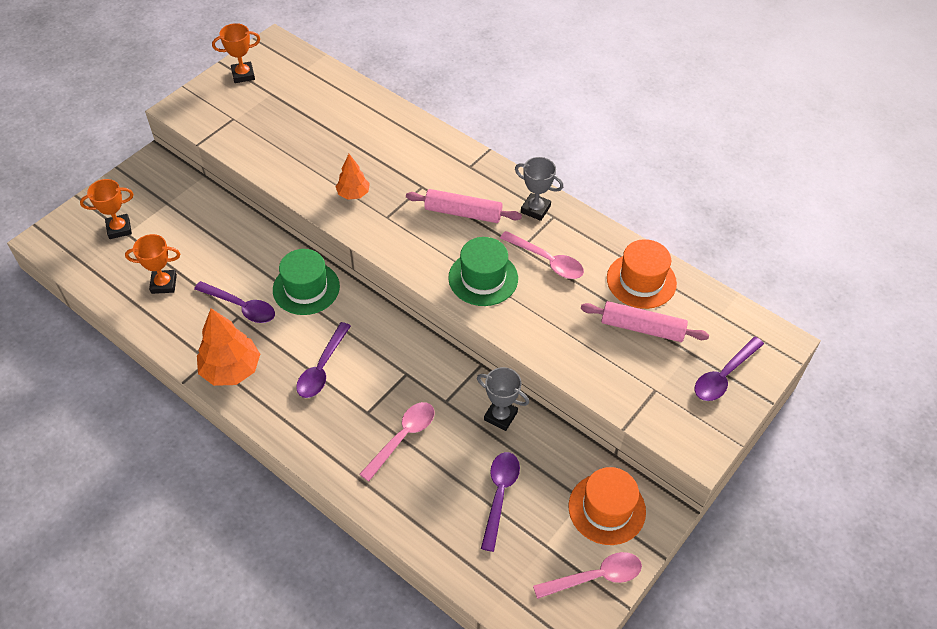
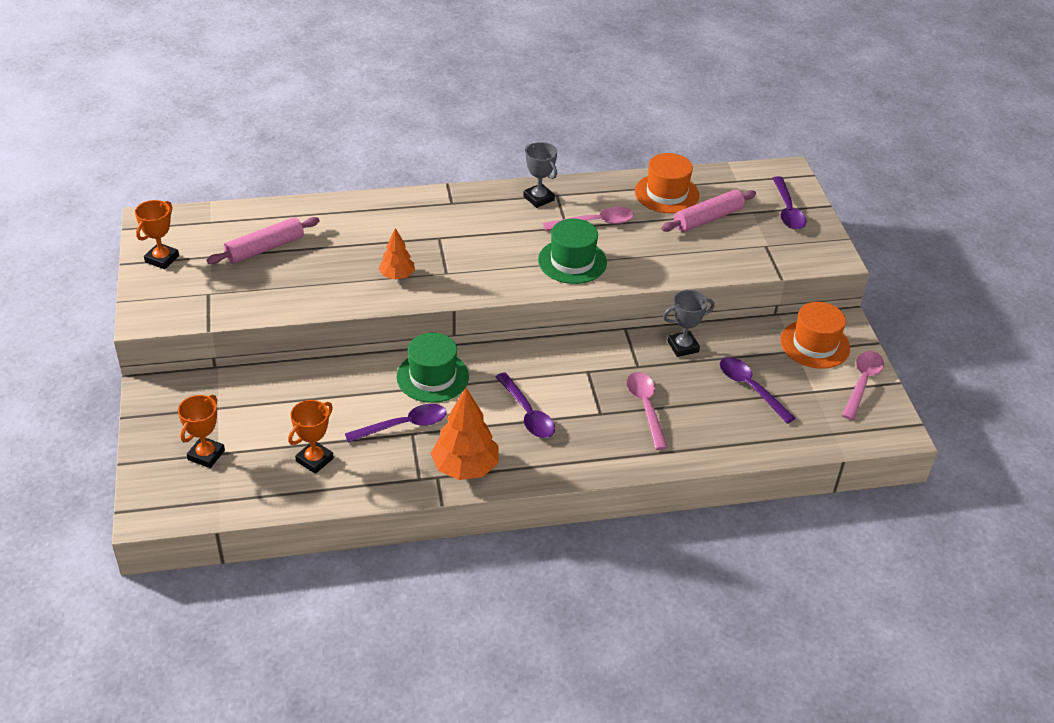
camera: 50 degrees left, 10 degrees down
pink rolling pin [406,189,522,223] -> pink rolling pin moved to [206,217,320,264]
grey trophy [515,157,563,221] -> grey trophy turned 75 degrees clockwise [523,142,557,208]

